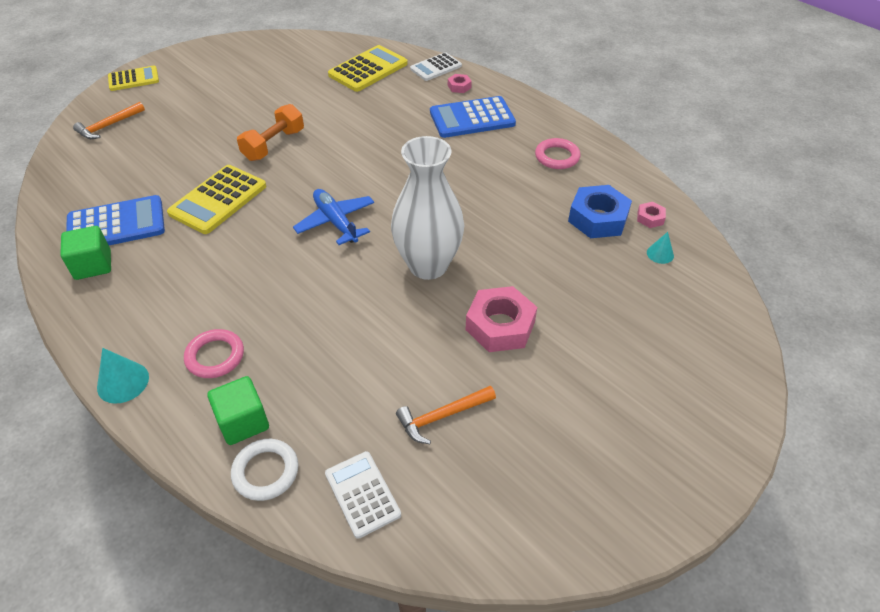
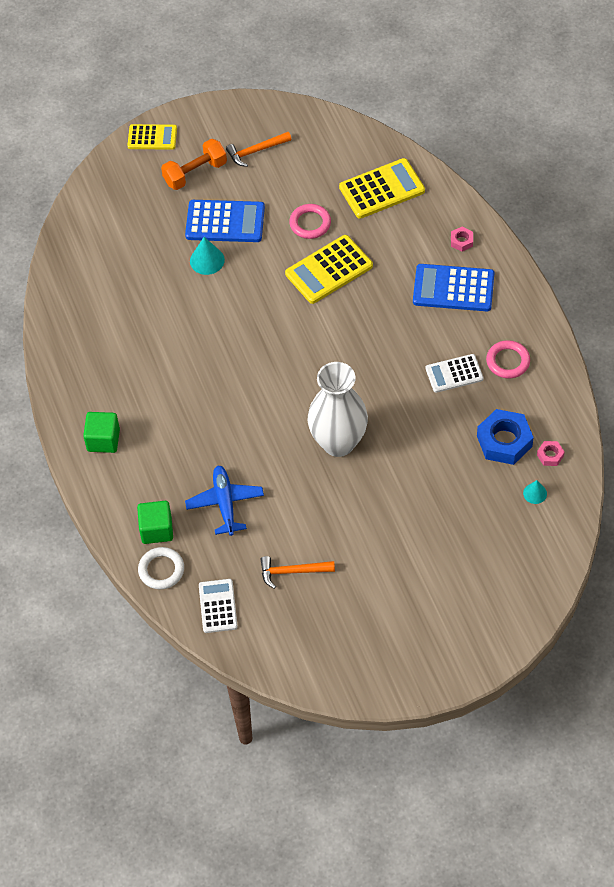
camera: 25 degrees right, 10 degrees up
green cube [60,226,111,280] -> green cube moved to [83,412,120,453]
blue calculator [66,195,165,245] -> blue calculator moved to [185,200,265,242]
orange hammer [73,102,145,139] -> orange hammer moved to [226,132,291,167]
turquoise cone [97,348,149,404] -> turquoise cone moved to [190,237,225,275]
yellow calculator [167,165,266,234] -> yellow calculator moved to [285,235,373,304]
pink ring [184,329,244,378] -> pink ring moved to [289,204,331,239]
orange dumbbell [237,104,304,161] -> orange dumbbell moved to [161,139,227,190]
blue plane [293,189,374,245] -> blue plane moved to [185,465,264,536]
white calculator [410,52,462,81] -> white calculator moved to [426,354,483,393]
pink nut [466,286,537,352] -> none

